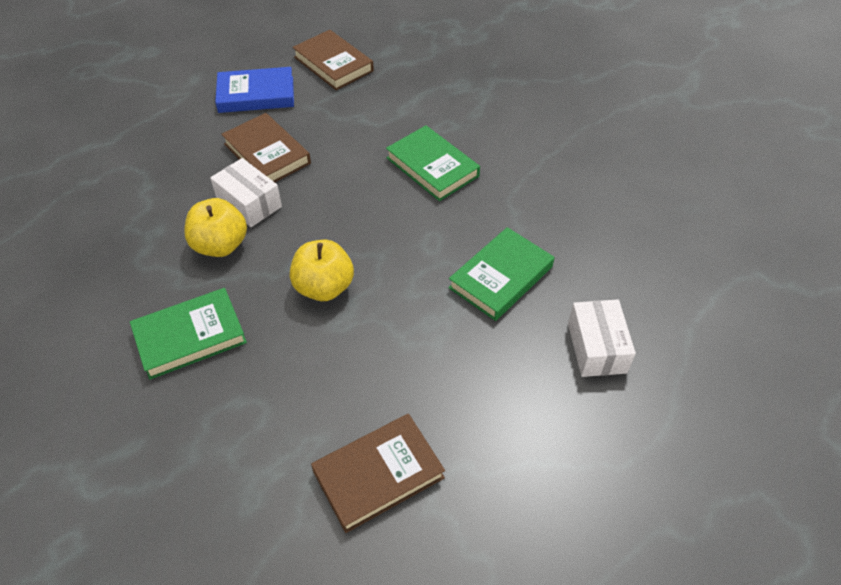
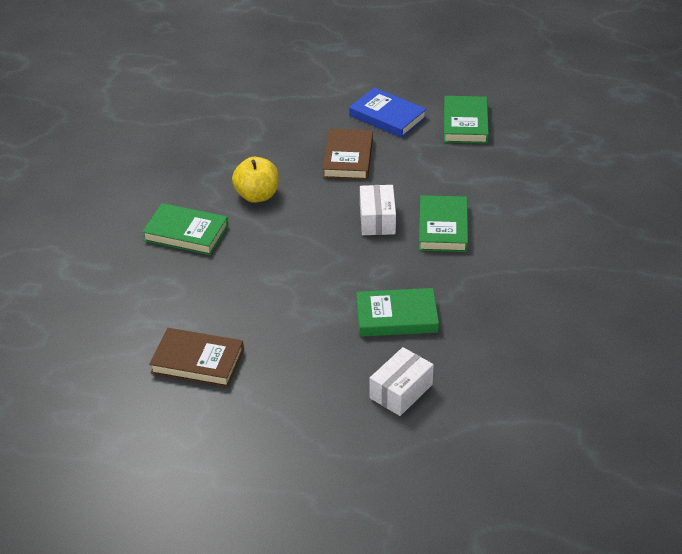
camera: 45 degrees right, 10 degrees down
white box [210,158,282,227] -> white box moved to [360,185,396,235]
yellow apple [290,239,354,301] -> none
brown book [292,30,374,90] -> green book [444,96,489,144]

